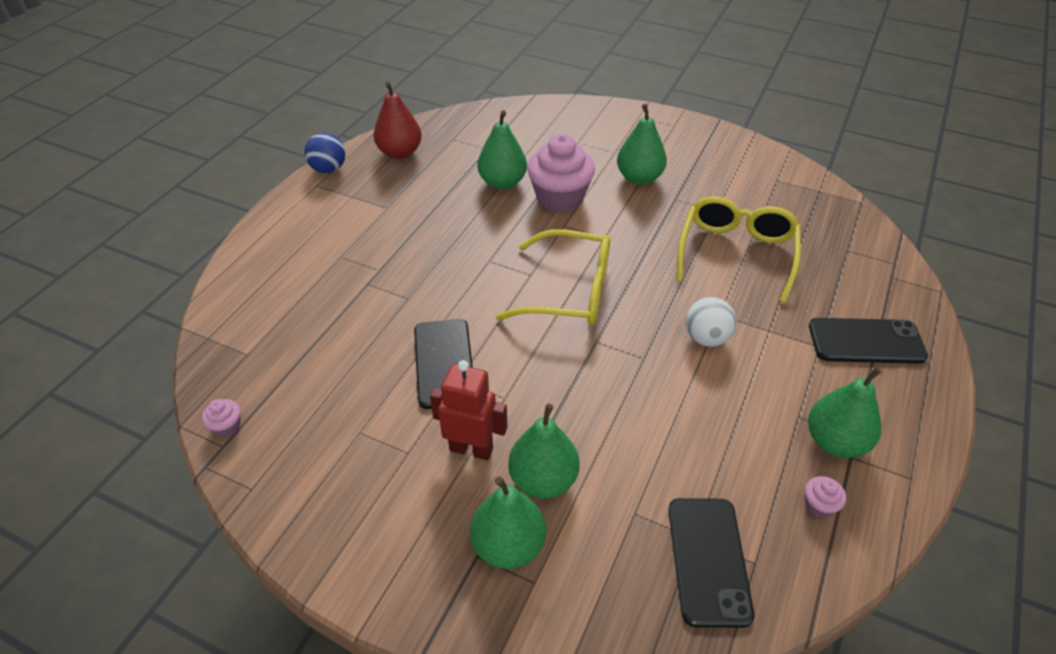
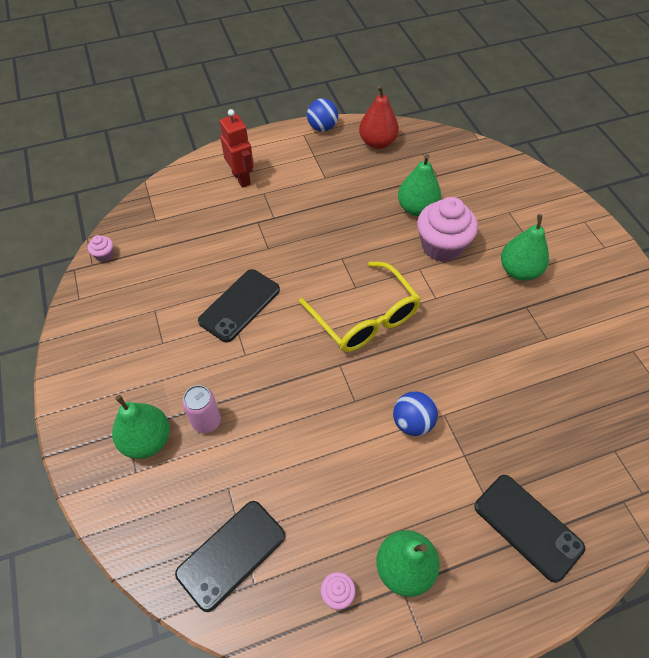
camera: 45 degrees right, 10 degrees up
red robot [430,360,508,460] -> red robot moved to [220,109,254,188]
green pear [508,404,579,499] -> pink can [182,385,221,433]
yellow glasses [676,196,801,303] -> none
white ball [686,297,736,347] -> blue ball [393,391,438,436]

